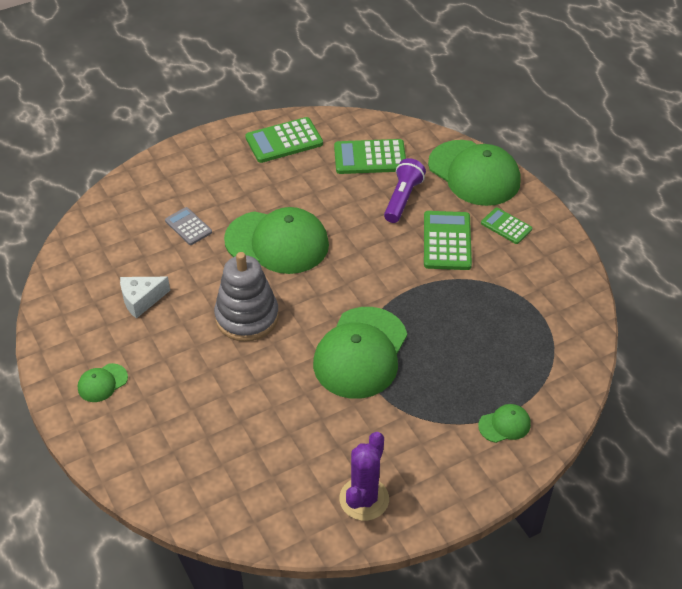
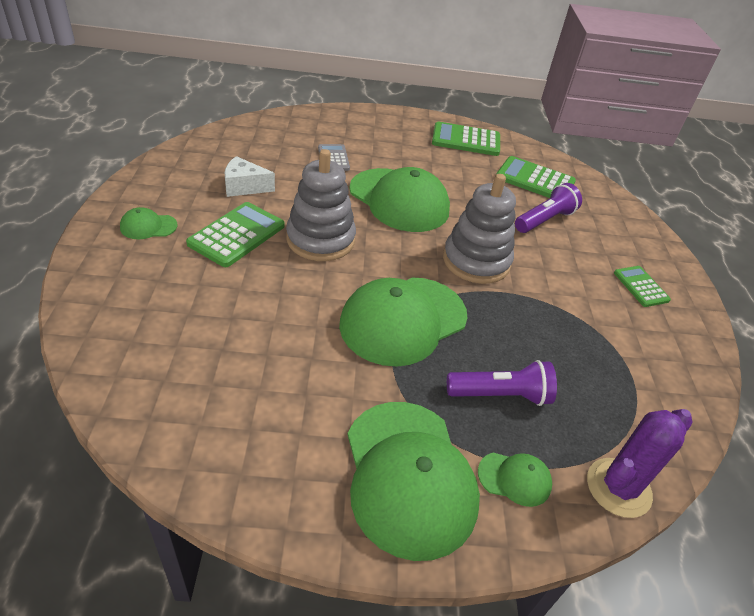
camera: 25 degrees right, 5 degrees down
purple cactus [340,432,389,521] -> purple cactus moved to [587,409,692,518]
green calculator [424,211,472,270] -> green calculator moved to [186,202,285,267]
green cap [428,140,521,206] -> green cap moved to [348,402,480,561]
none -> grey stacking toy [443,174,516,284]
none -> purple flashlight [447,360,557,406]

